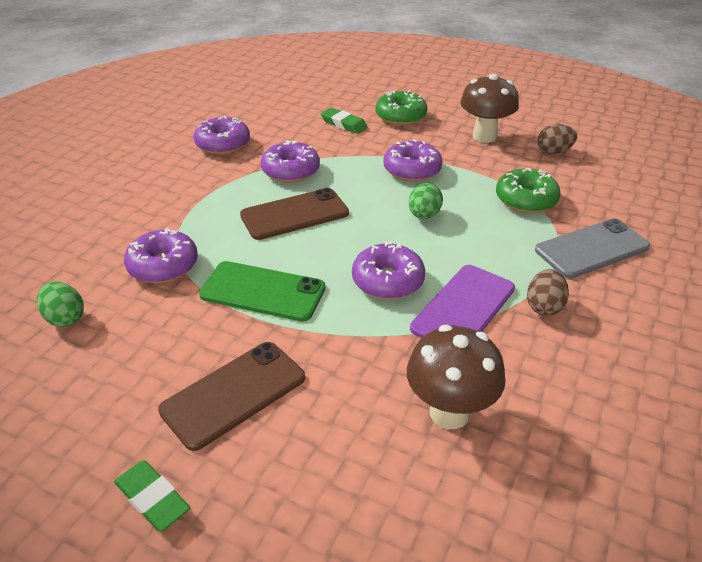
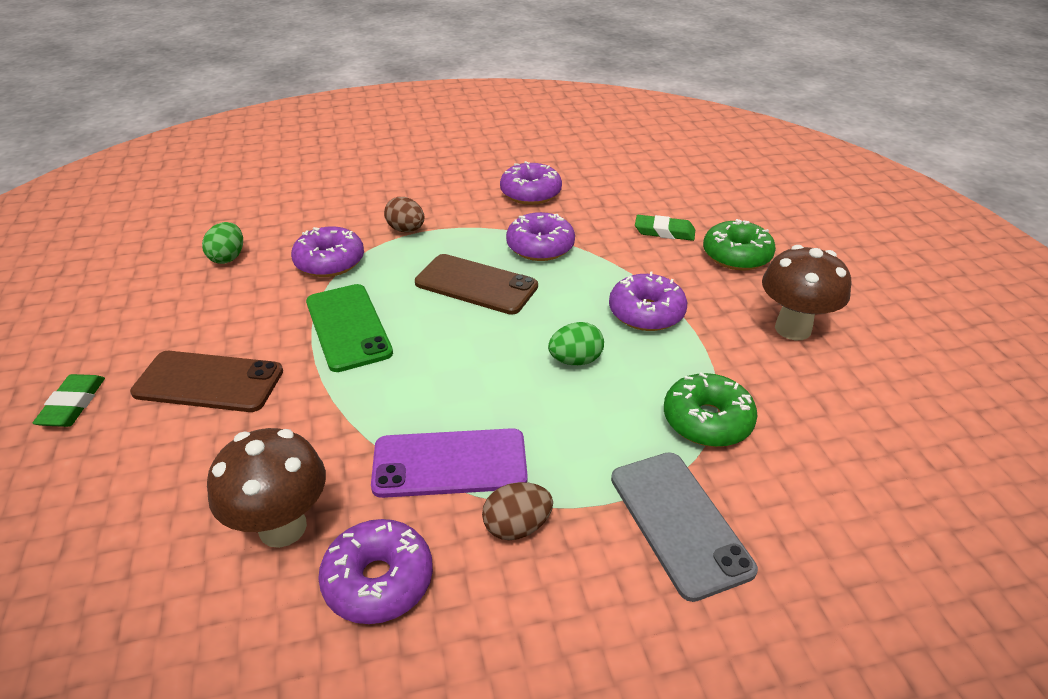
camera: 50 degrees right, 0 degrees up
green eraser [321,108,368,134] -> green eraser turned 75 degrees counterclockwise [635,215,695,241]
purple donut [352,242,425,299] -> purple donut moved to [318,519,433,624]
grey phone [535,219,650,278] -> grey phone turned 45 degrees clockwise [611,452,758,602]
brown egg [537,124,577,154] -> brown egg moved to [384,197,424,232]

